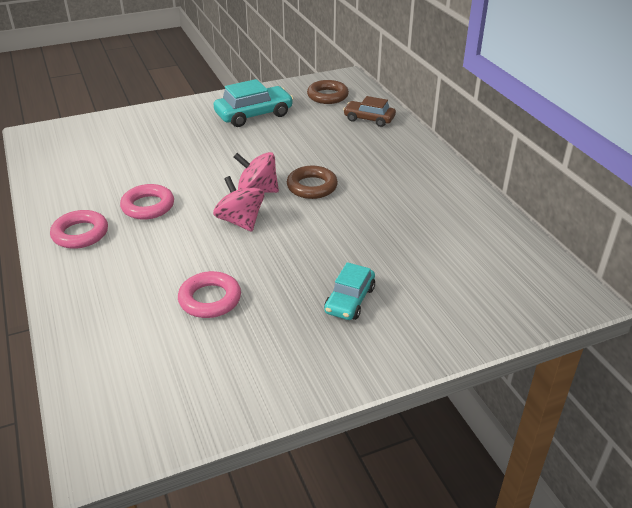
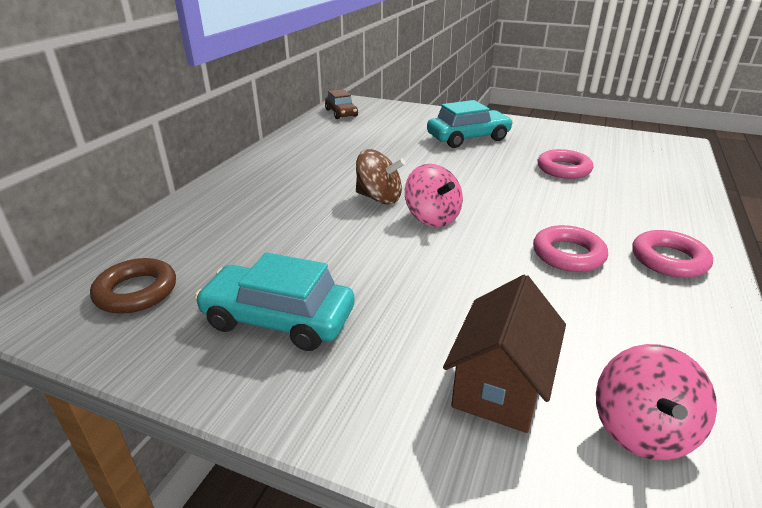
camera: 135 degrees left, 5 degrees down
pink spinning top [213,176,264,232] -> pink spinning top moved to [596,344,717,460]
brown ring [287,166,338,199] -> brown spinning top [356,149,405,204]
turquoise car [324,262,375,320] -> turquoise car [427,100,513,148], size x1.54
brown car [343,96,396,127] -> brown car moved to [325,89,358,119]
none -> brown house [443,275,566,433]

